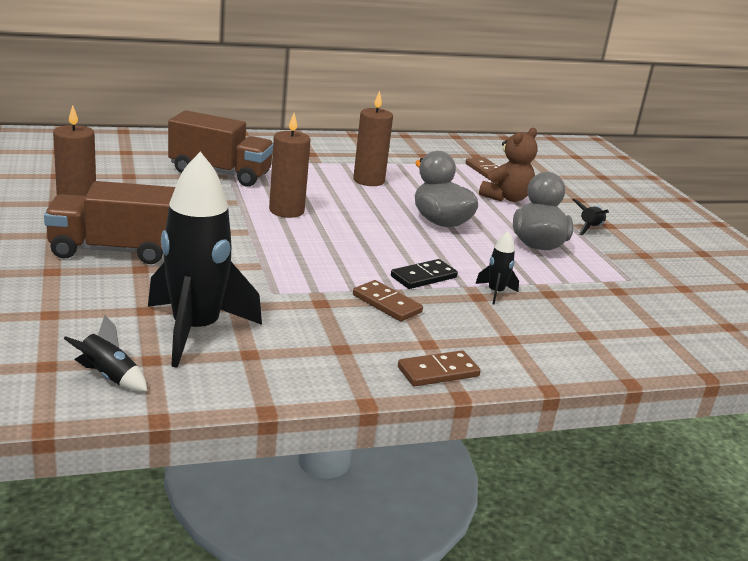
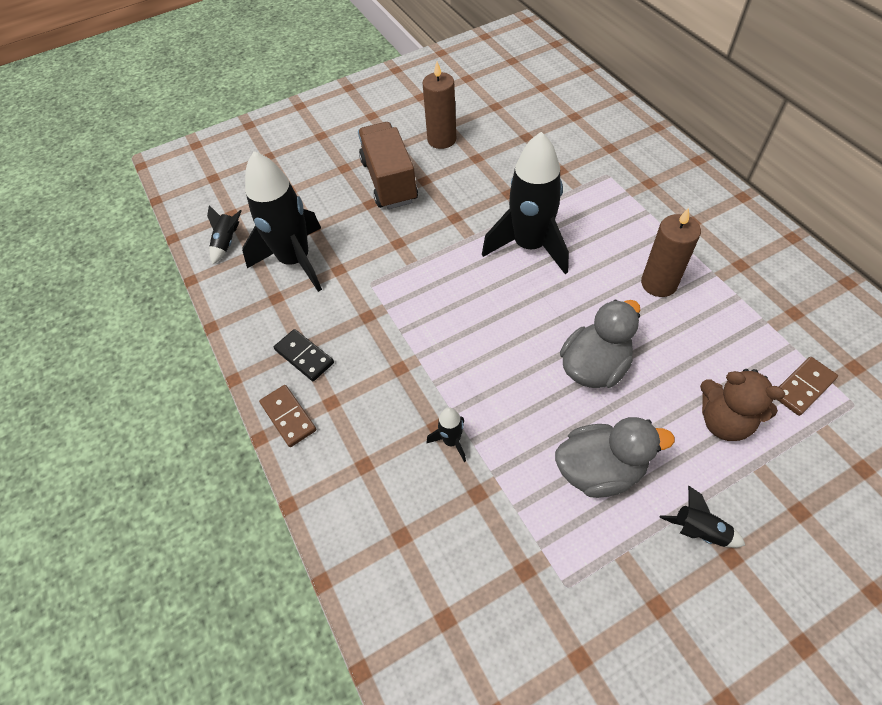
camera: 85 degrees right, 30 degrees up
brown truck [168,110,273,187] -> none
brown candle [269,113,311,218] -> black rocket [482,132,569,274]
brown domino [353,280,423,322] -> none
black domino [391,259,458,289] -> black domino moved to [274,329,334,381]

